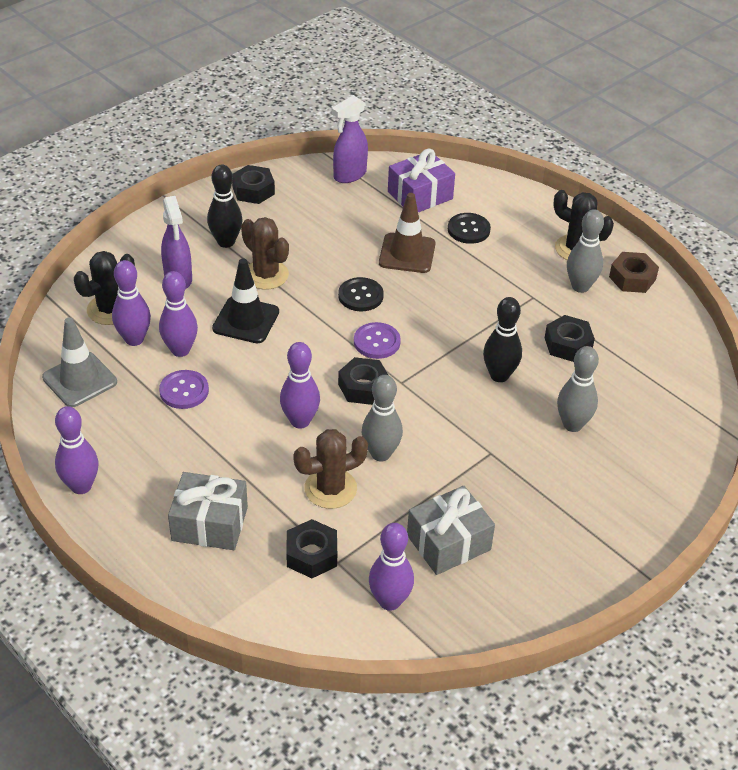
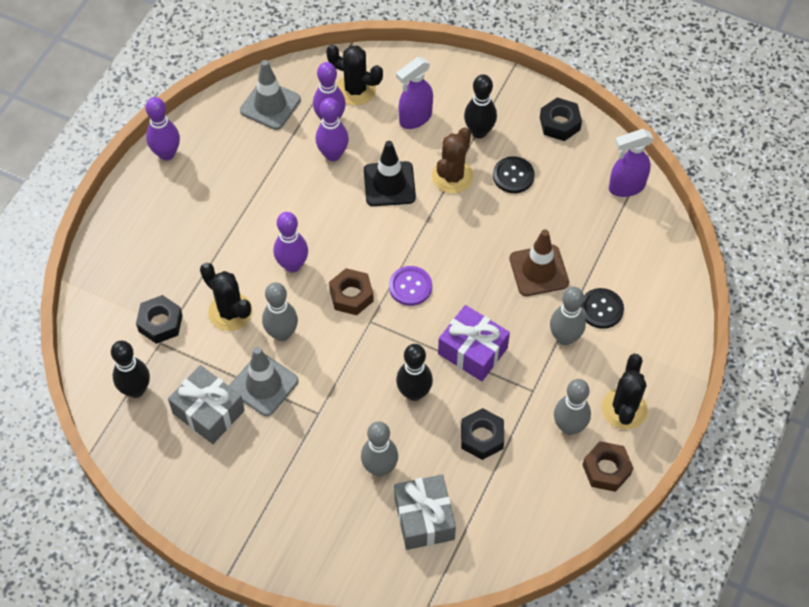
camera: 70 degrees right, 15 degrees up
purple button [159,370,209,409] -> none
grey gift [168,472,248,550] -> grey gift moved to [394,474,456,550]
brown cactus [293,429,368,509] -> black cactus [200,263,253,331]
purple spray bottle [332,95,368,183] -> purple spray bottle turned 45 degrees counterclockwise [609,129,654,197]
black button [338,277,384,311] -> black button moved to [493,156,534,193]
black nut [338,357,388,405] -> brown nut [329,268,374,315]
purple bowling pin [369,523,414,611] -> black bowling pin [111,341,150,398]
purple gift [388,149,455,212] -> purple gift moved to [438,305,510,381]
none -> grey traffic cone [229,347,298,416]
none -> grey bowling pin [550,287,586,346]

